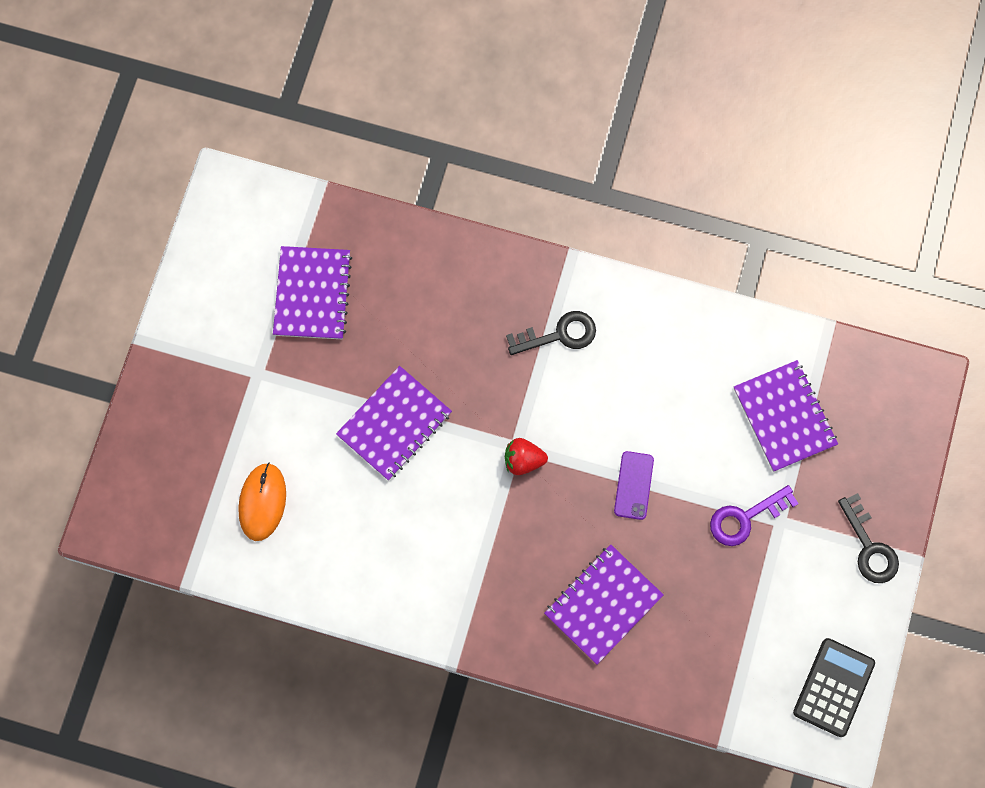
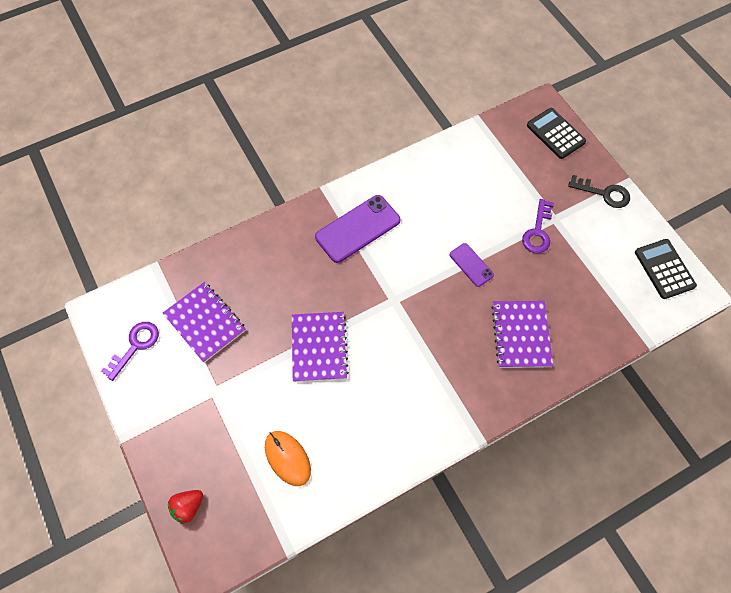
camera: 45 degrees left, 10 degrees down
red strawberry [505,438,548,475] -> red strawberry moved to [168,490,203,524]
black key [506,311,596,355] -> purple phone [315,195,400,263]
purple notebook [734,360,838,472] -> none
none -> purple key [101,322,159,381]
none -> black calculator [527,108,586,159]

